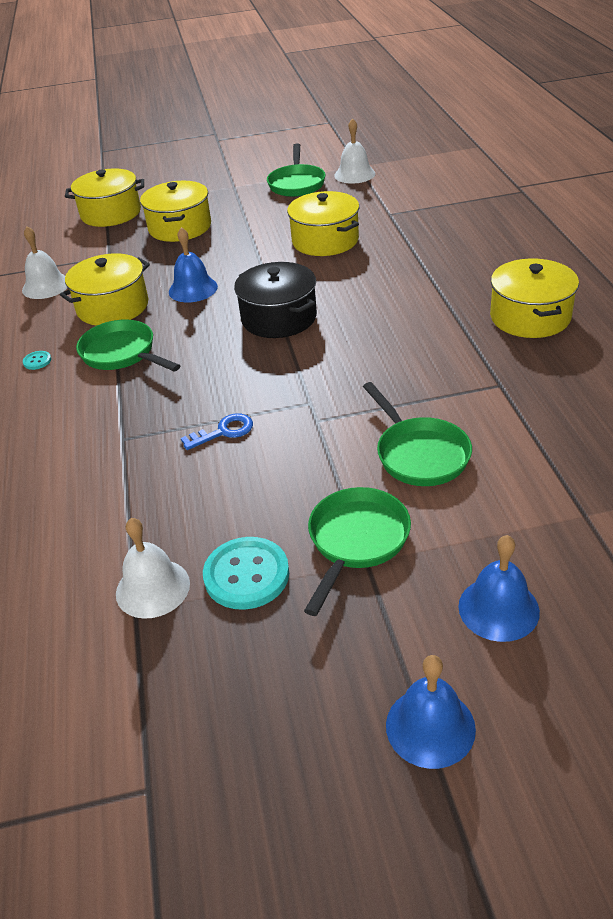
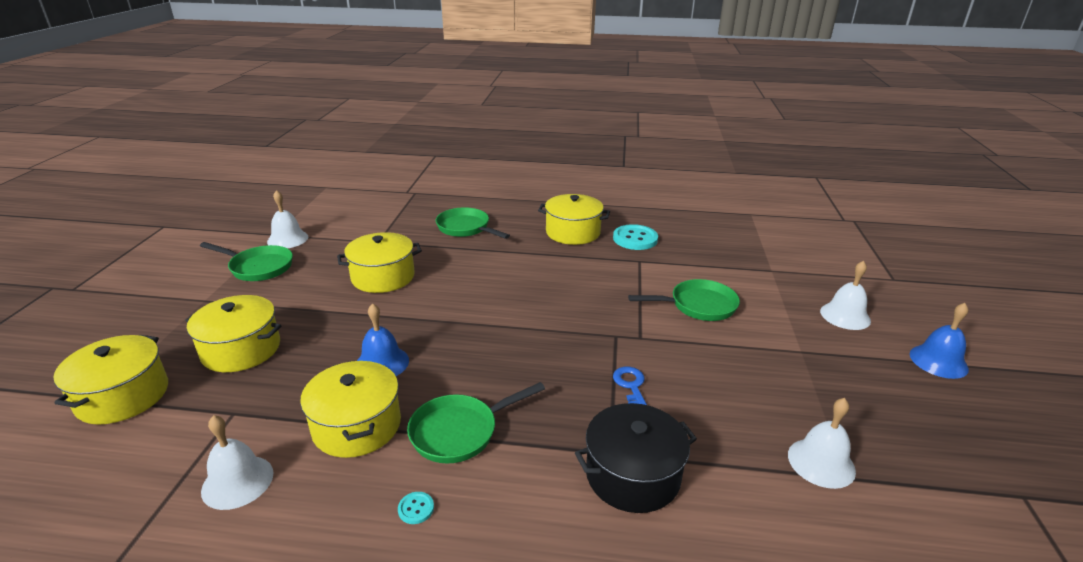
camera: 75 degrees left, 10 degrees down
turquoise button [203,537,289,610] -> turquoise button moved to [613,224,658,250]
black pot [234,262,317,338] -> black pot moved to [575,403,697,513]
green pan [304,487,411,616] -> green pan moved to [435,207,510,239]
blue bell [458,535,540,642] -> white bell [820,261,871,330]

